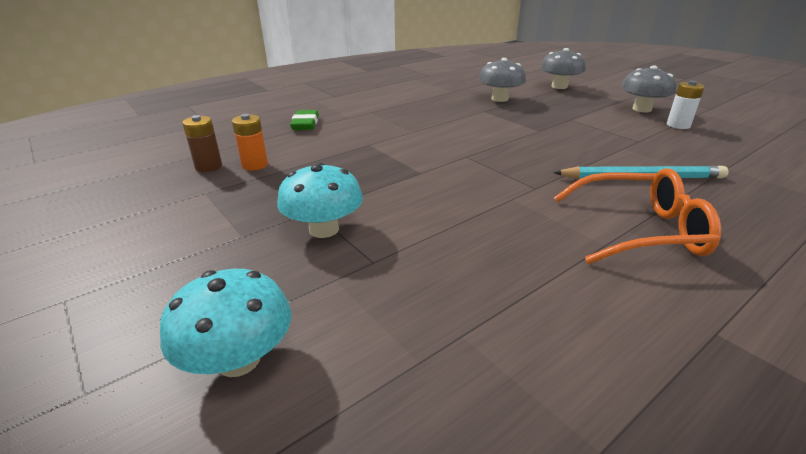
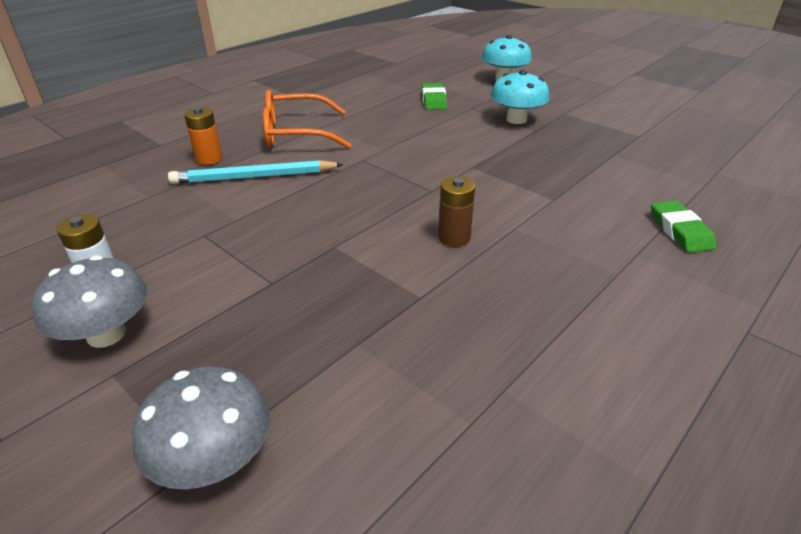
camera: 170 degrees right, 5 degrees up
brown battery [182,115,222,172] -> brown battery moved to [438,177,475,247]
orange battery [232,114,268,171] -> orange battery moved to [184,107,222,165]
grey mushroom [479,58,526,102] -> none
none -> green eraser [422,83,447,110]

